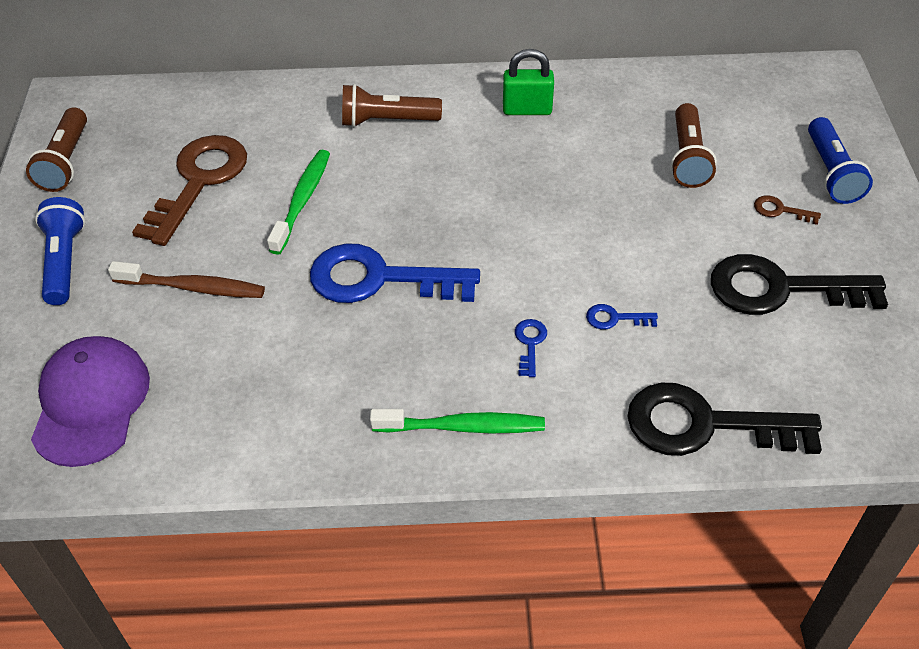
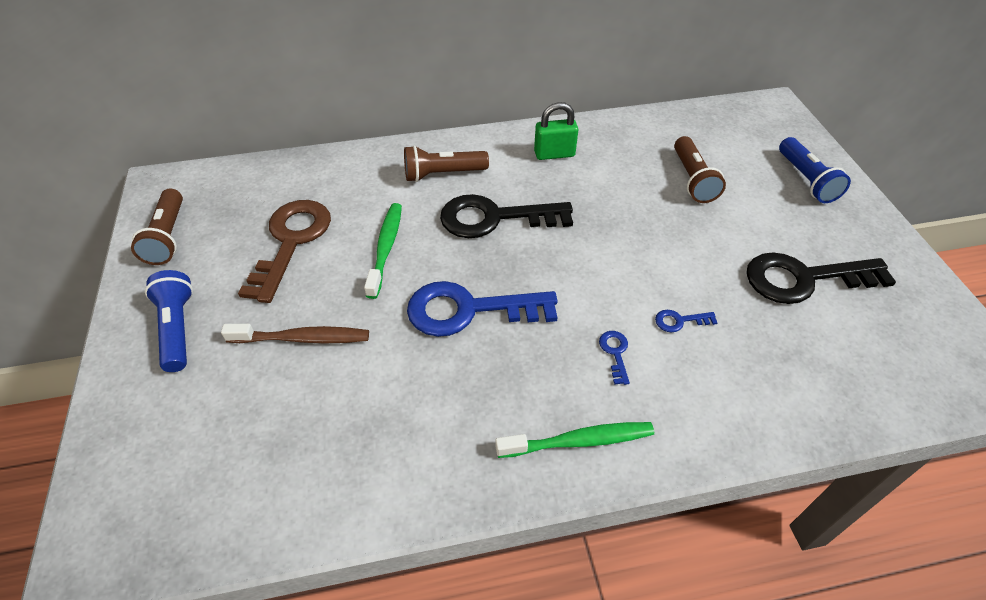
camera: 10 degrees left, 0 degrees up
purple cap [31,336,150,467] -> none
black key [628,383,822,456] -> black key moved to [440,194,573,238]
brown key [754,195,821,225] -> none

